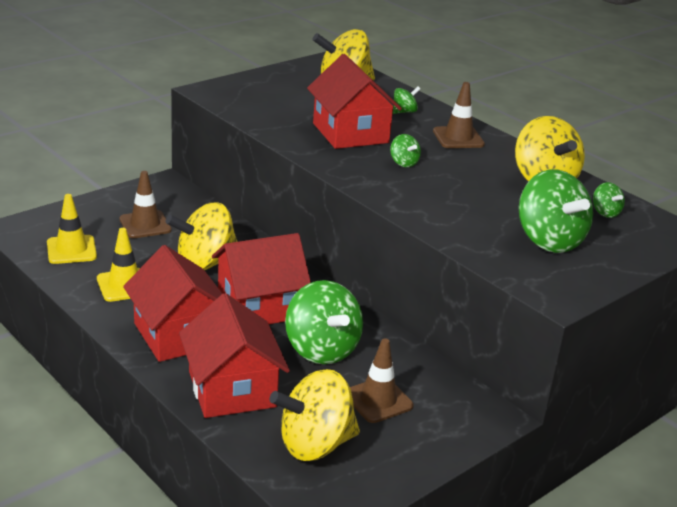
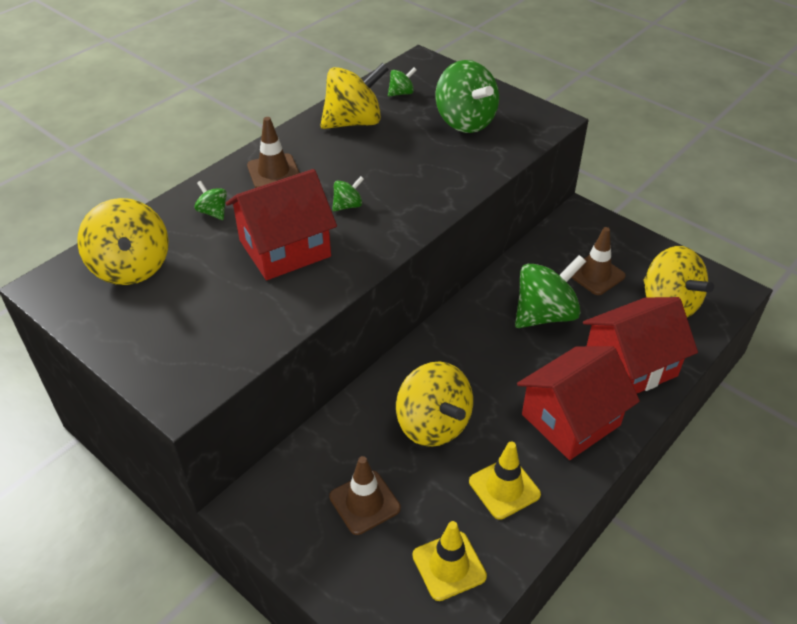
camera: 95 degrees left, 15 degrees up
red house [212,233,311,324] -> none
green spinning top [519,170,593,253] -> green spinning top turned 90 degrees clockwise [436,60,499,133]

